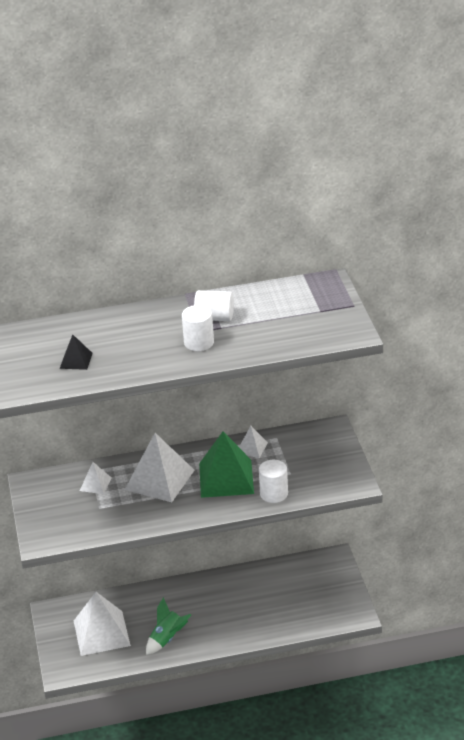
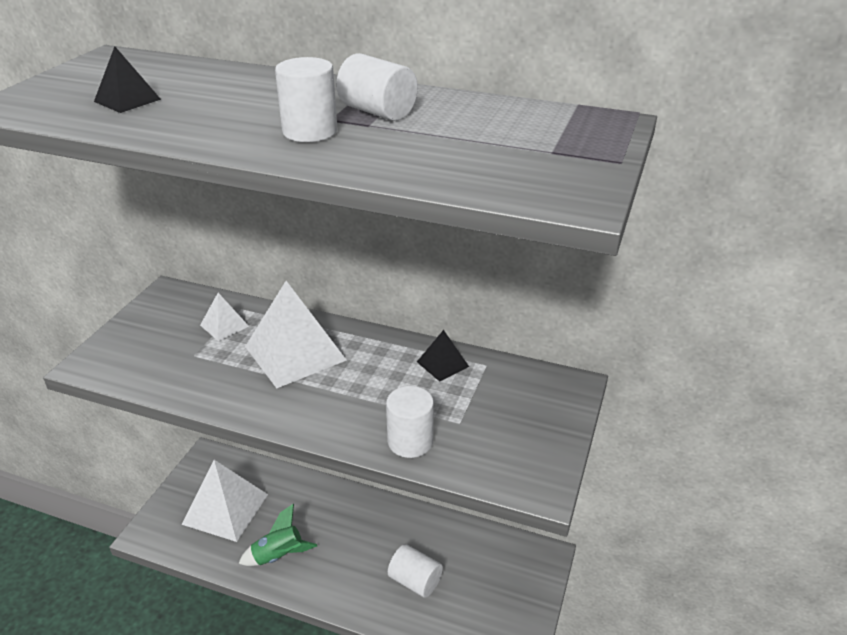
camera: 30 degrees right, 0 degrees up
green pyramid [199,431,254,498] -> none
white pyramid [239,426,268,458] -> black pyramid [417,330,469,382]
none -> white cylinder [388,544,443,598]

